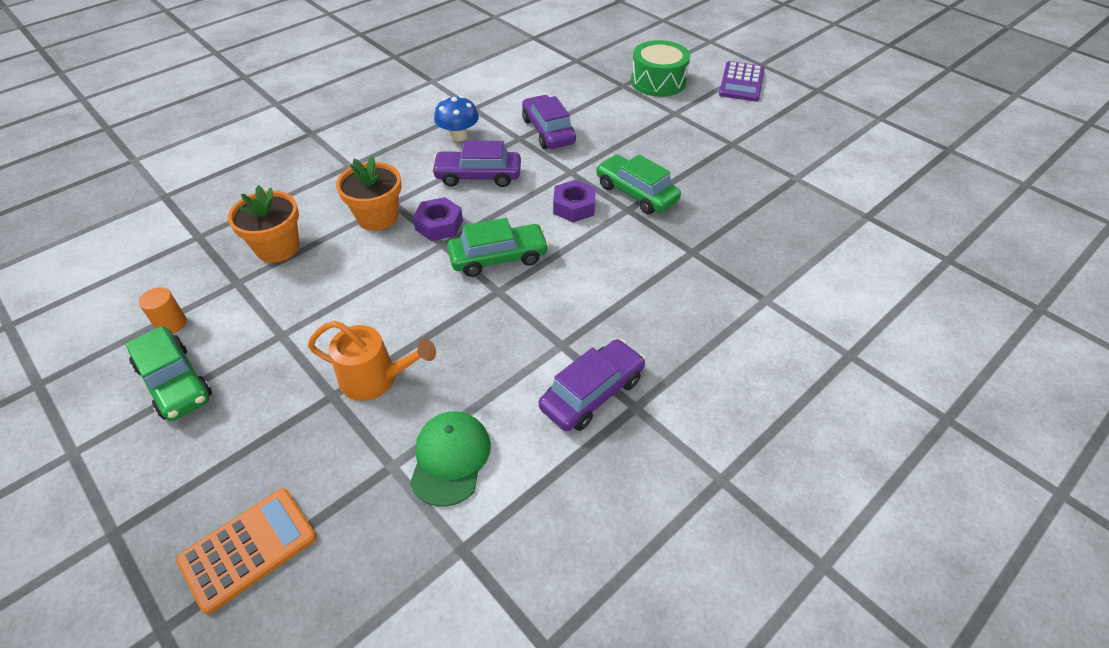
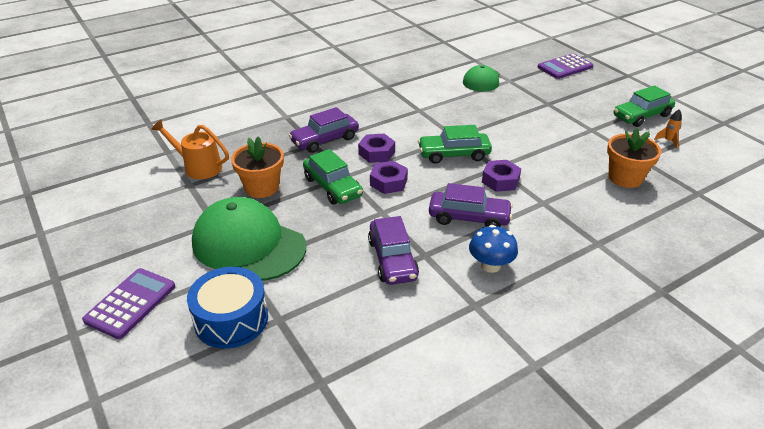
camera: 170 degrees left, 10 degrees down
green car [125,326,212,421] -> green car turned 90 degrees counterclockwise [614,85,675,127]
orange cylinder [139,287,187,334] -> orange rocket [654,109,682,149]
orange calculator [176,488,317,614] -> purple calculator [538,53,593,79]
orange watering can [308,321,436,401] -> orange watering can moved to [151,120,229,179]
orange flower pot [336,156,401,231] -> orange flower pot moved to [231,136,284,198]
purple car [539,339,646,431] -> purple car moved to [289,107,359,153]
green drum [631,40,691,97] -> blue drum [187,267,268,349]
none -> green cap [192,197,306,281]
none -> purple nut [358,134,395,163]

